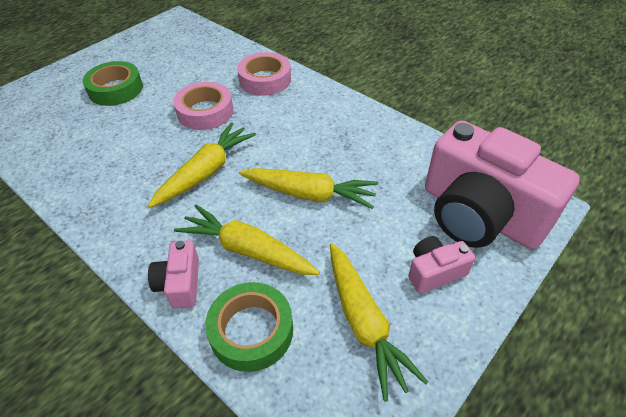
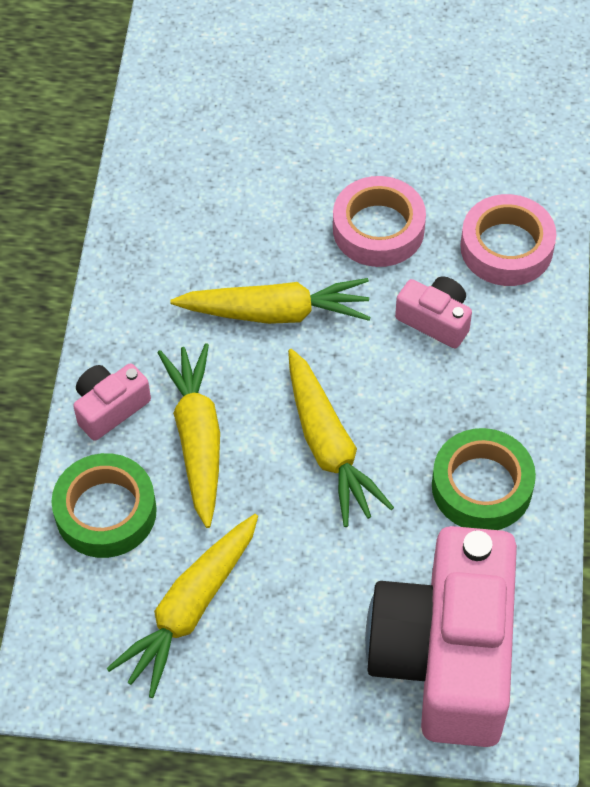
camera: 55 degrees right, 10 degrees up
green tape [83,61,143,106] -> green tape moved to [432,428,536,530]
pink camera [408,236,475,293] -> pink camera moved to [395,276,472,348]

